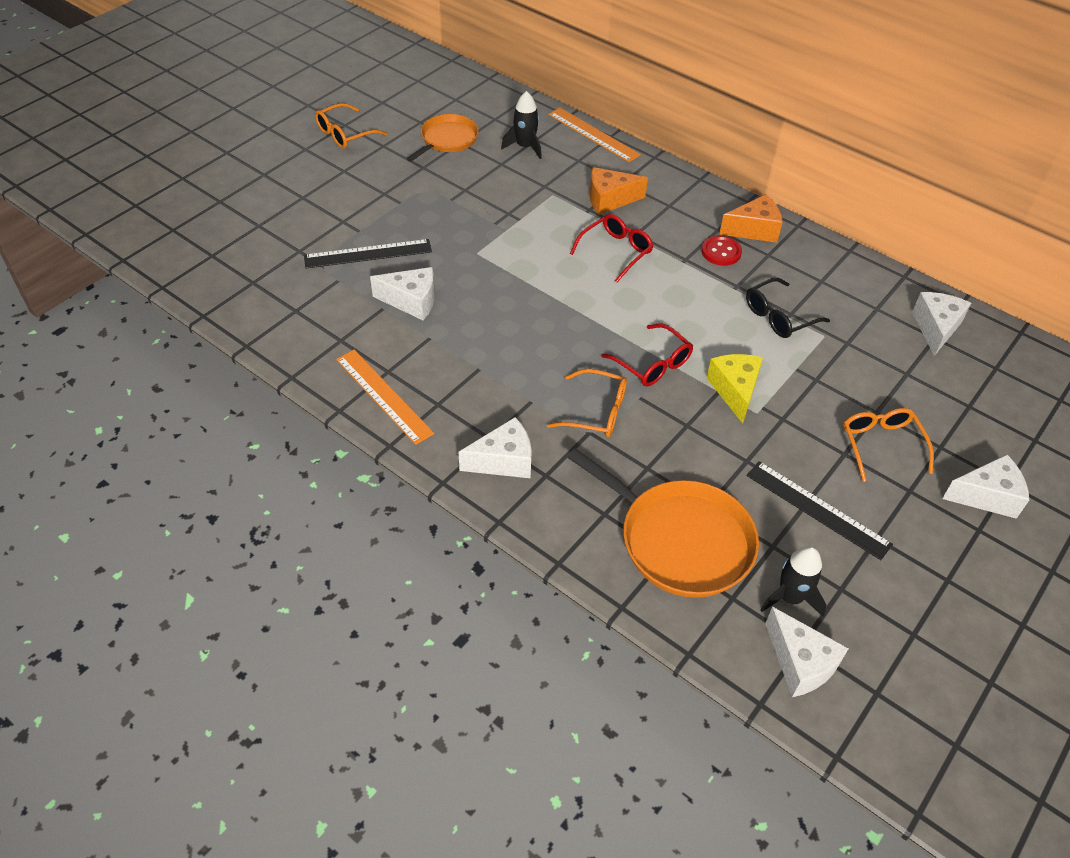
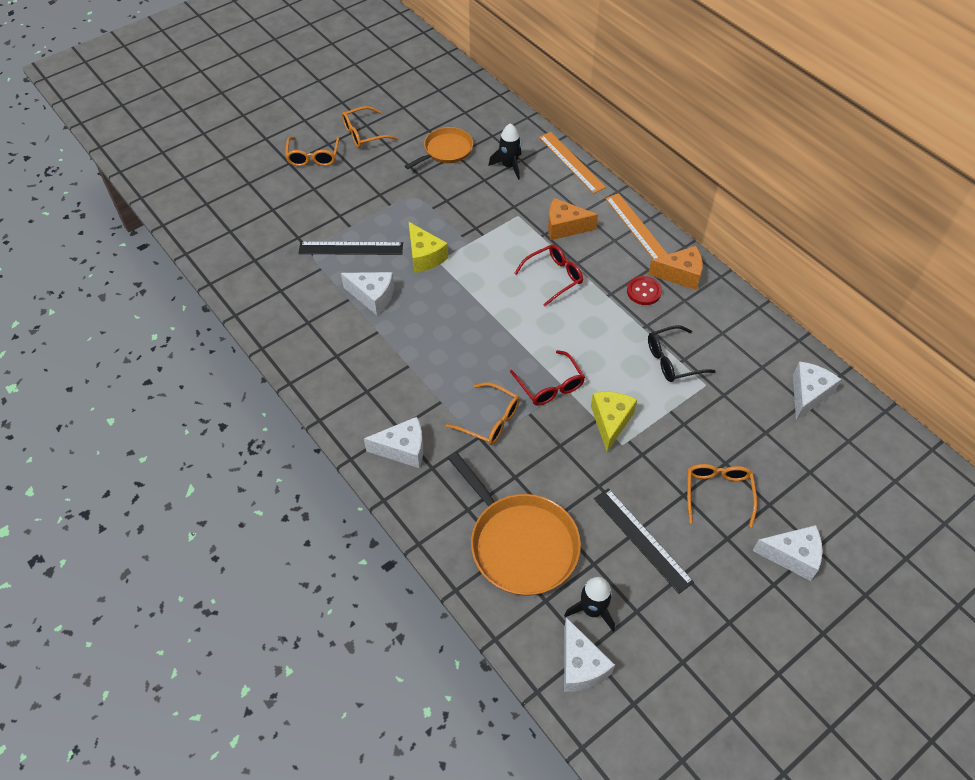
camera: 15 degrees right, 5 degrees up
orange ruler [336,350,434,445] -> orange ruler moved to [605,193,668,259]
none -> orange glasses [285,136,339,166]
none -> yellow cheese [409,222,448,273]

